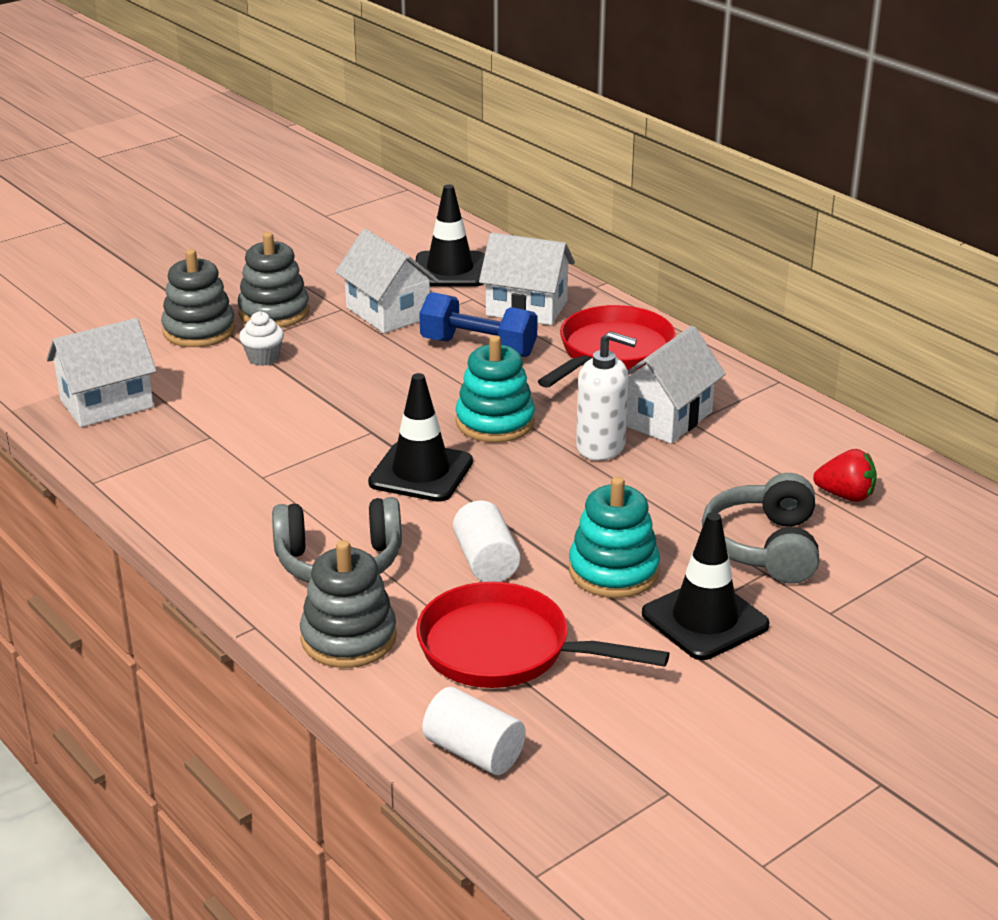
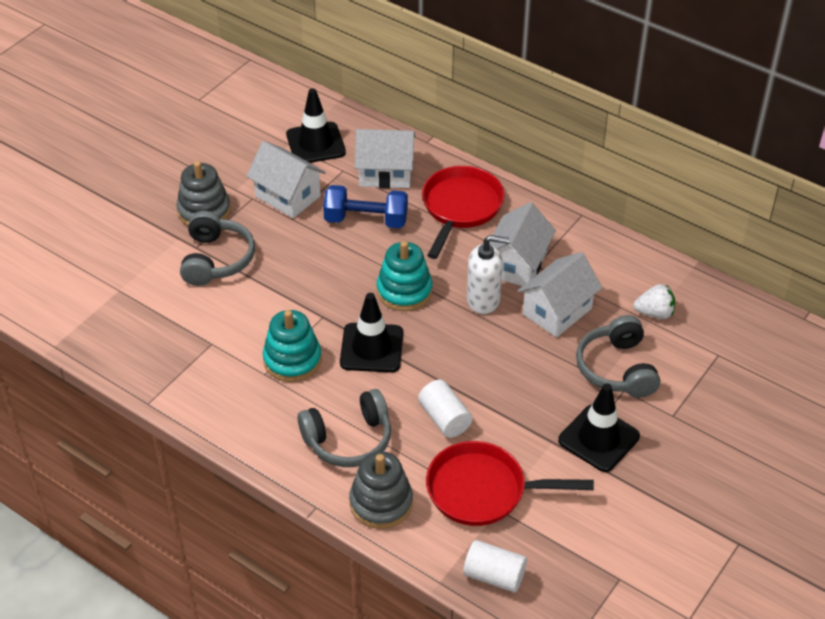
camera: 15 degrees left, 15 degrees up
white house [47,318,157,427] -> white house moved to [517,252,602,337]
grey stacking toy [161,249,236,347] -> none
white cupcake [239,311,284,366] -> grey headphones [180,211,255,286]
turquoise stacking toy [569,476,660,598] -> turquoise stacking toy moved to [263,310,322,382]
red strawberry [813,449,877,502] -> white strawberry [633,284,675,319]

